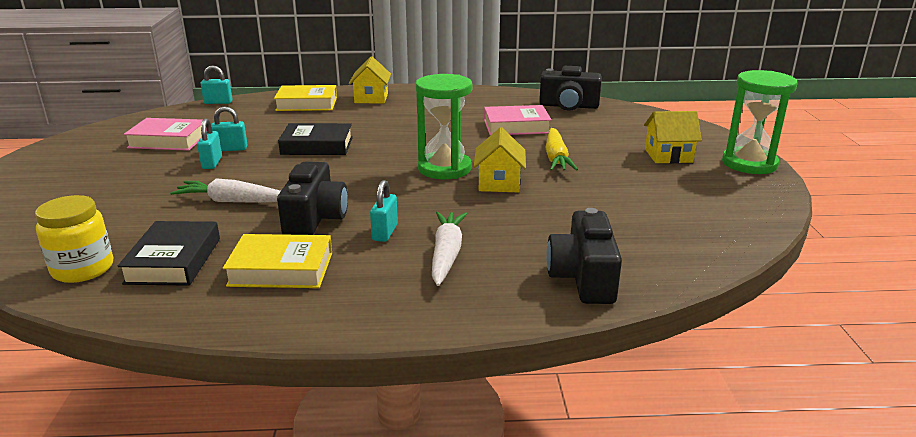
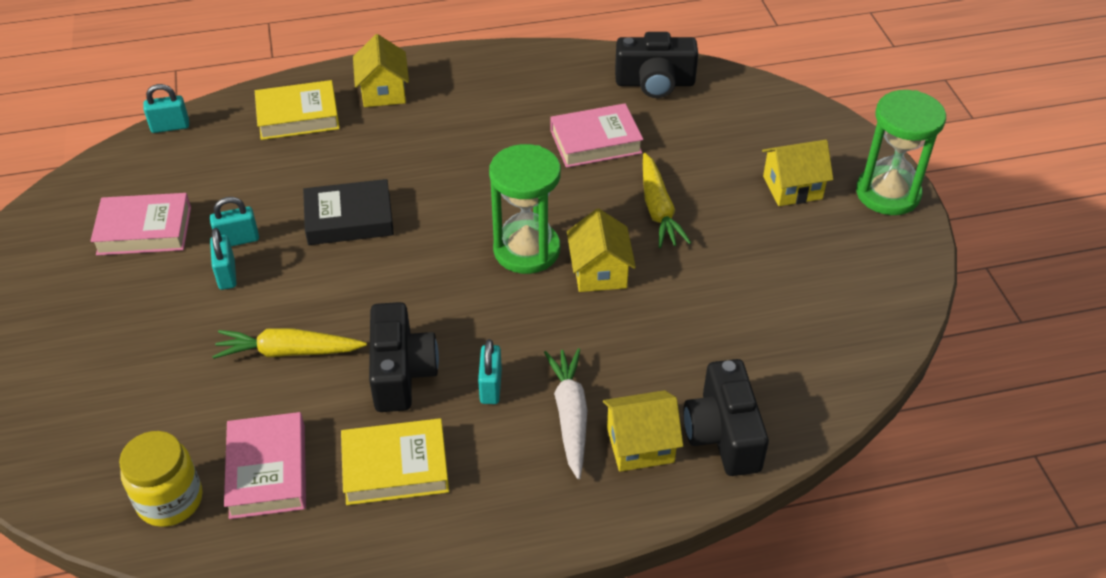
camera: 10 degrees left, 20 degrees up
black book [117,221,220,286] -> pink book [224,412,306,519]
white carrot [170,178,281,203] -> yellow carrot [212,328,367,359]
none -> yellow house [603,390,683,472]

